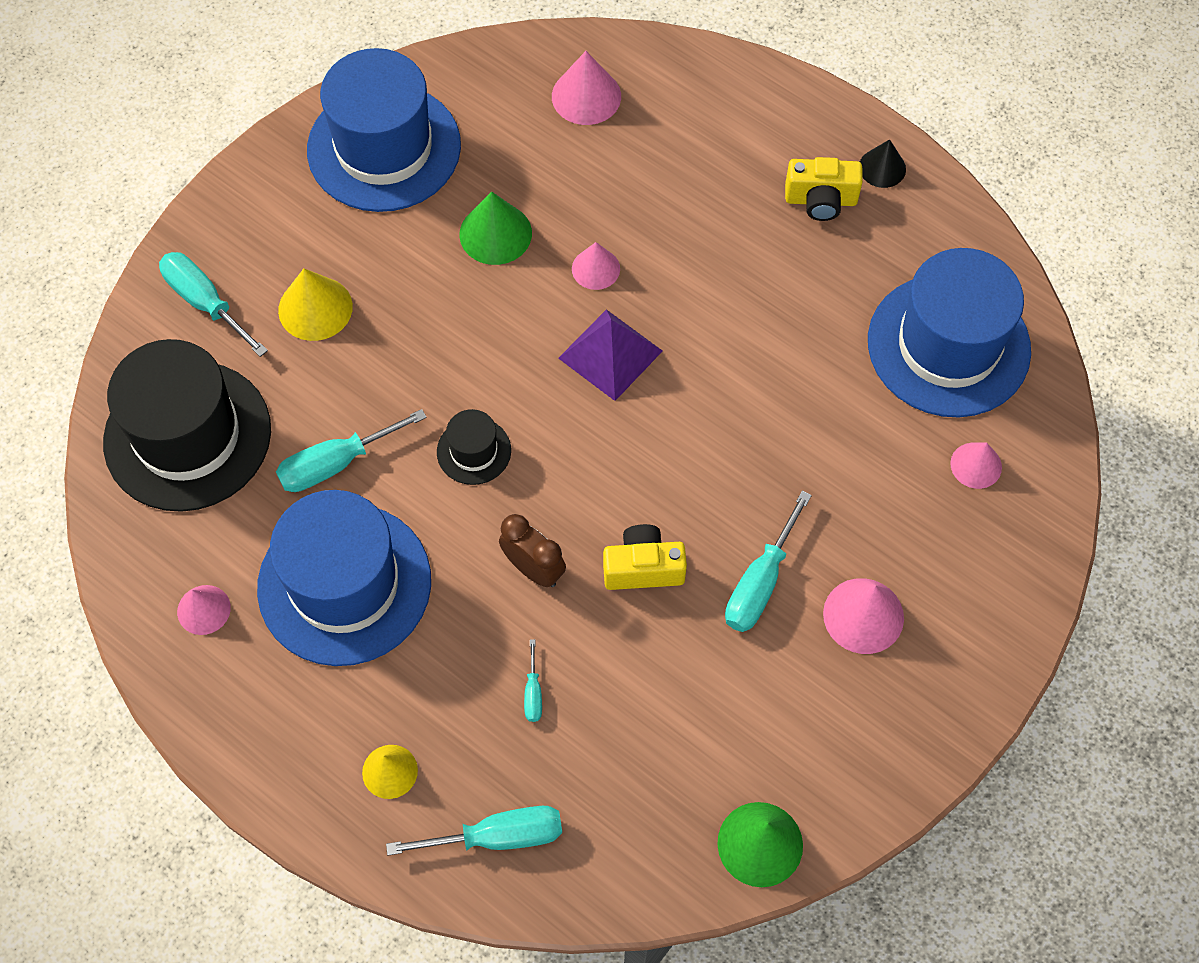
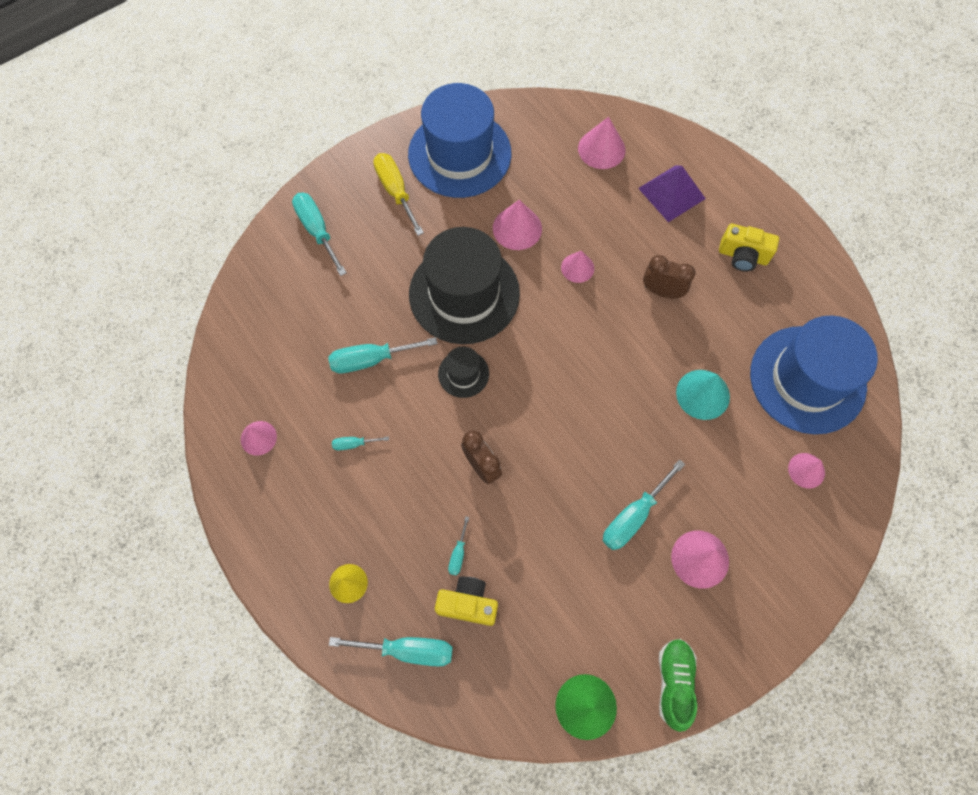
camera: 15 degrees right, 5 degrees up
black hat [103,339,271,512] -> black hat moved to [409,227,520,344]
blue hat [257,490,431,666] -> turquoise screwdriver [332,437,389,450]
yellow cone [278,268,353,341] -> none
green cone [459,191,532,265] -> pink cone [493,200,542,250]
purple pyramid [558,309,662,401] -> purple pyramid moved to [638,165,706,222]
yellow camera [603,524,687,590] -> yellow camera moved to [435,576,498,626]
black cone [860,139,906,188] -> none
none -> yellow screwdriver [373,153,424,236]
none -> brown clock [643,255,695,298]
none -> green shoe [659,639,697,732]
none -> turquoise cone [676,370,730,420]

